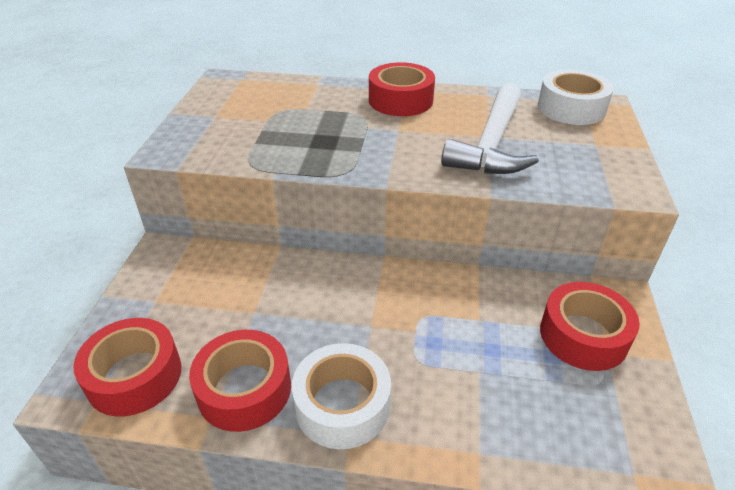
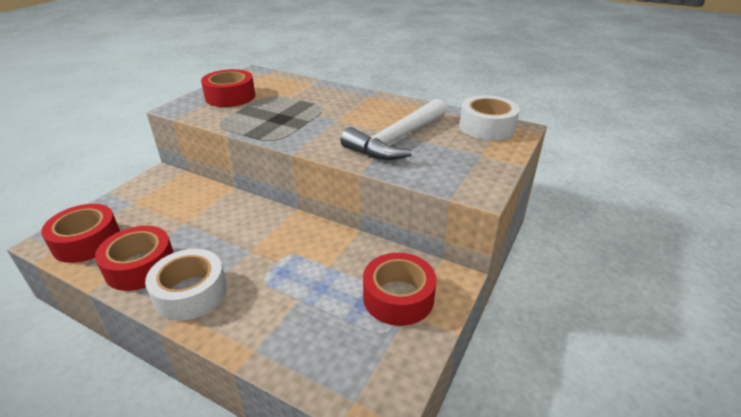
camera: 20 degrees right, 5 degrees down
red tape [369,62,435,116] -> red tape moved to [201,69,255,107]

